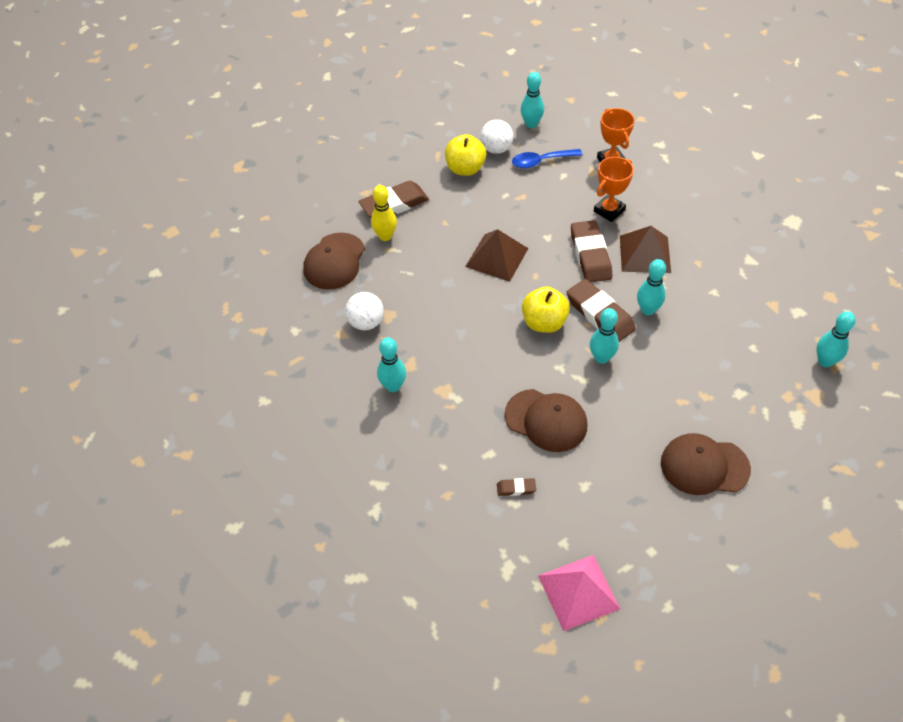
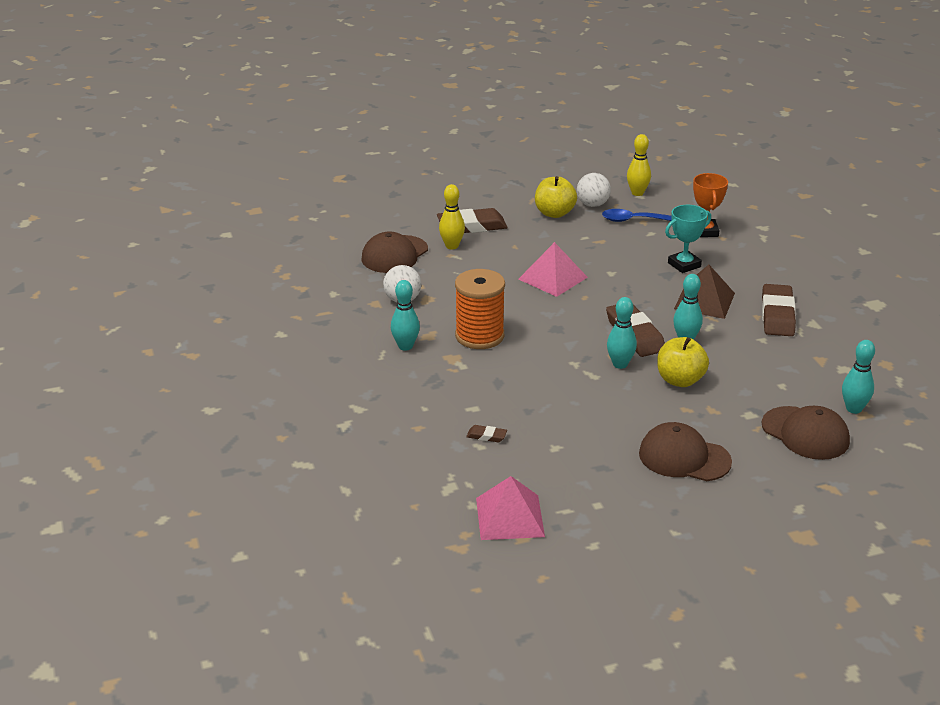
camera: 15 degrees right, 20 degrees down
brown pyramid [465,229,528,282] -> pink pyramid [518,242,588,297]
brown cap [505,389,587,452] -> brown cap moved to [762,406,850,460]
turquoise bowling pin [521,72,544,128] -> yellow bowling pin [627,134,651,196]
yellow apple [522,287,570,333] -> yellow apple moved to [657,337,709,387]
brown eraser [571,220,612,282] -> brown eraser moved to [762,284,796,336]
orange trophy [594,157,634,222] -> turquoise trophy [665,205,711,273]
none -> orange spool [455,269,505,349]

